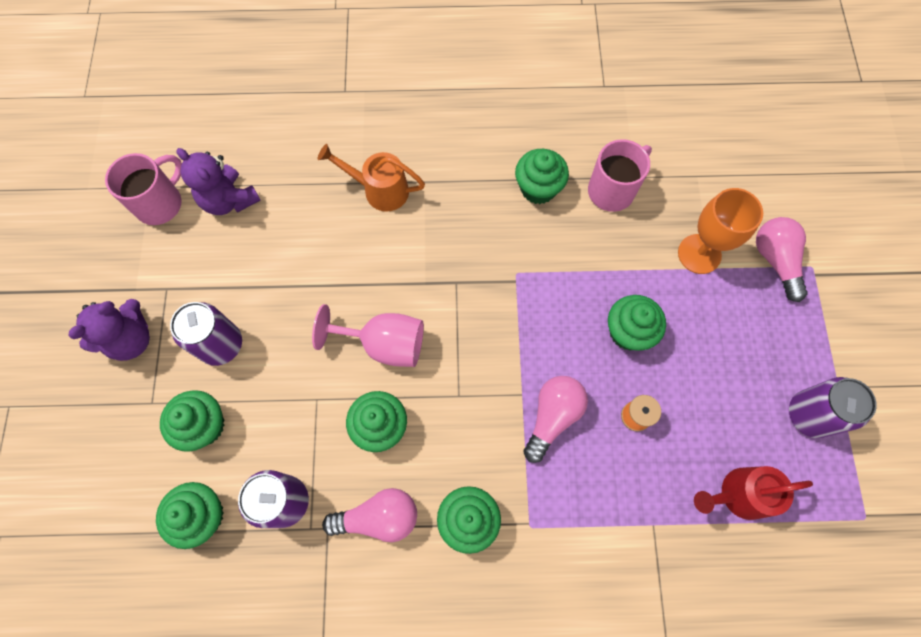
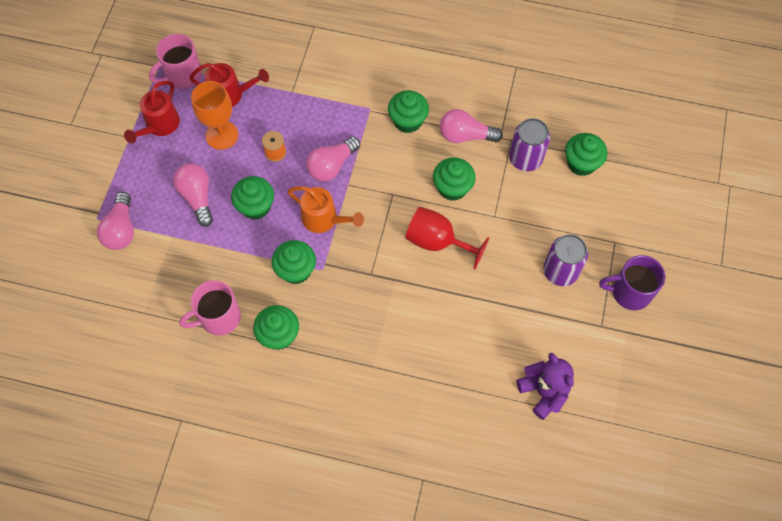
camera: 165 degrees left, 5 degrees down
purple teddy bear [68,299,150,361] -> purple mug [599,255,665,310]
pink mug [105,153,182,225] -> pink mug moved to [149,34,202,89]
green cupcake [160,390,225,452] -> green cupcake moved to [272,240,316,284]
pink goblet [312,304,424,367] -> red goblet [405,207,489,270]
orange watering can [318,144,425,212] -> orange watering can moved to [288,186,364,233]
orange goblet [678,188,763,274] -> orange goblet moved to [191,81,238,150]
purple can [789,377,877,438] -> red watering can [124,81,180,143]
none -> pink light bulb [173,164,213,227]

